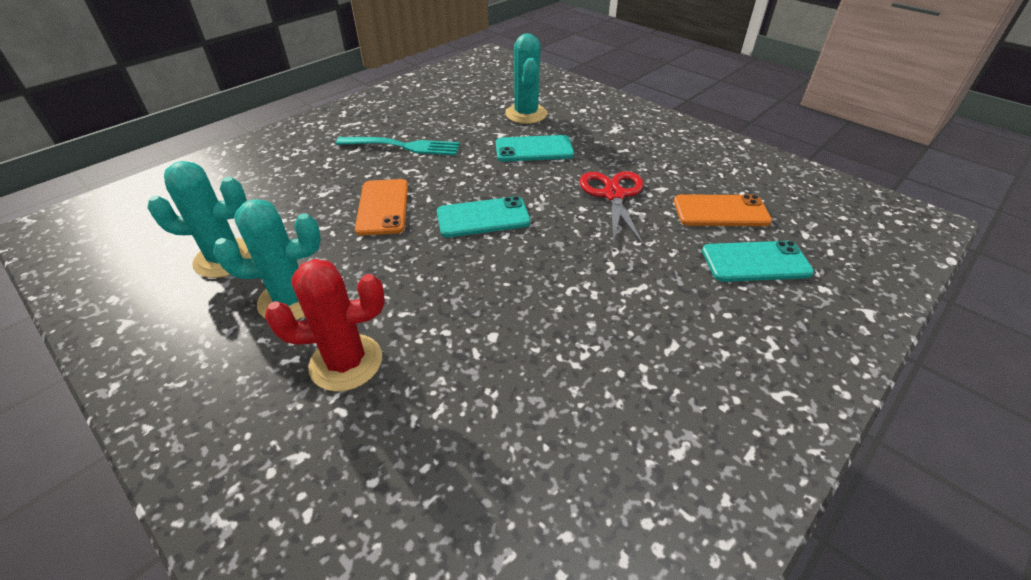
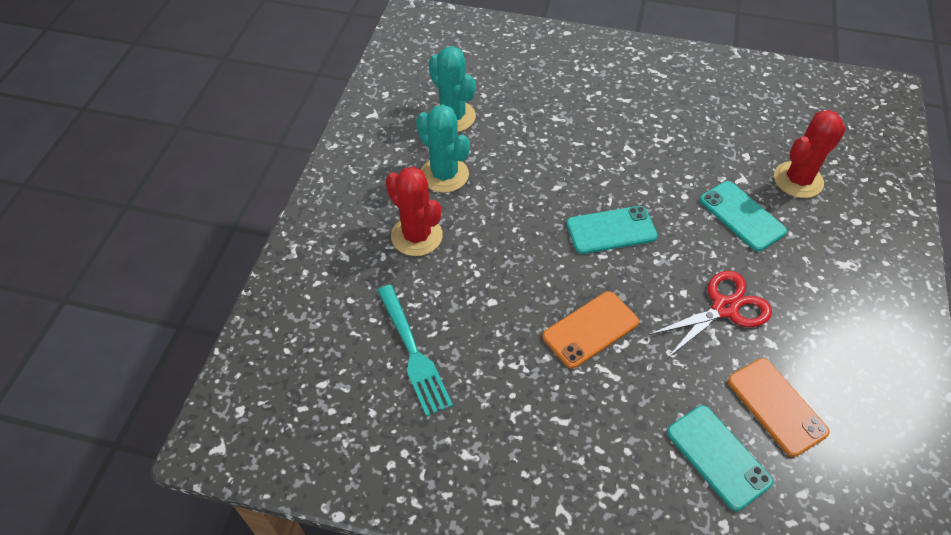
camera: 60 degrees right, 10 degrees up
turquoise fork [336,137,460,155] -> turquoise fork moved to [377,285,453,417]
orange phone [355,179,408,236] -> orange phone moved to [542,291,639,369]
turquoise phone [437,196,531,237] -> turquoise phone turned 60 degrees counterclockwise [566,206,658,254]
turquoise cactus [505,33,547,124] -> red cactus [774,110,846,198]

